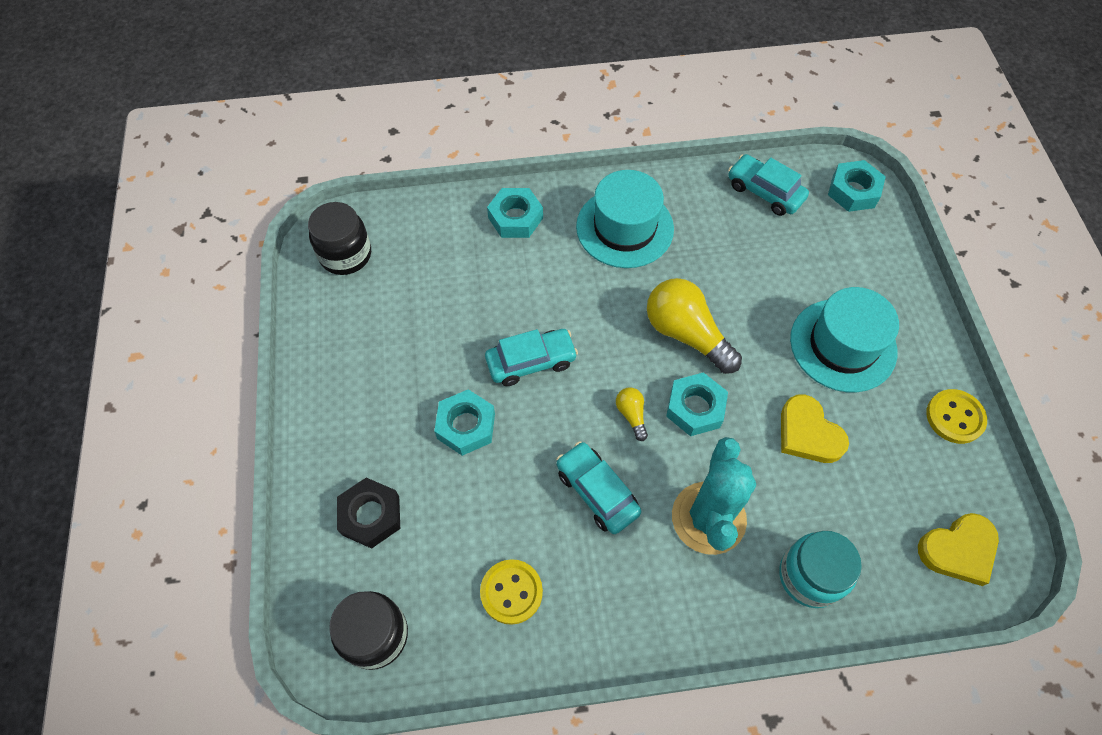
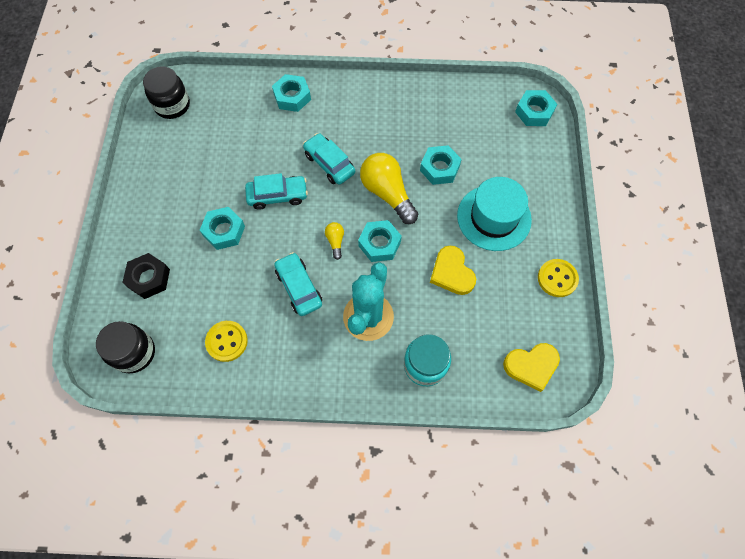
camera: 10 degrees right, 5 degrees up
turquoise hat [576,170,674,268] -> none
turquoise car [728,154,809,216] -> turquoise car moved to [303,133,355,185]
none -> turquoise nut [420,145,462,185]

